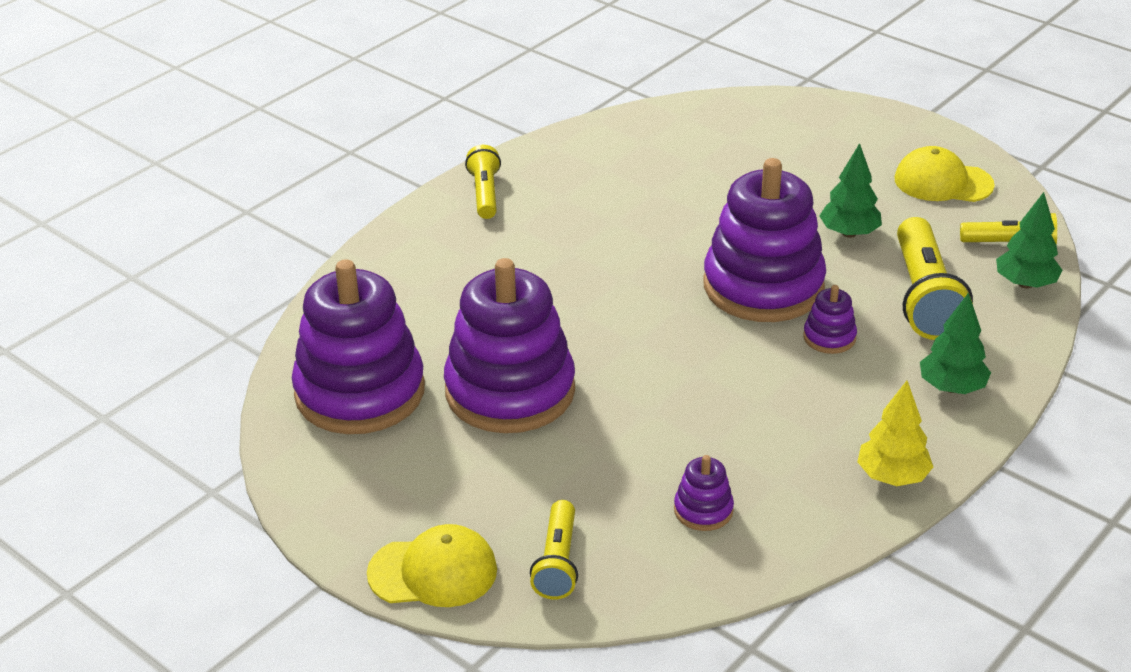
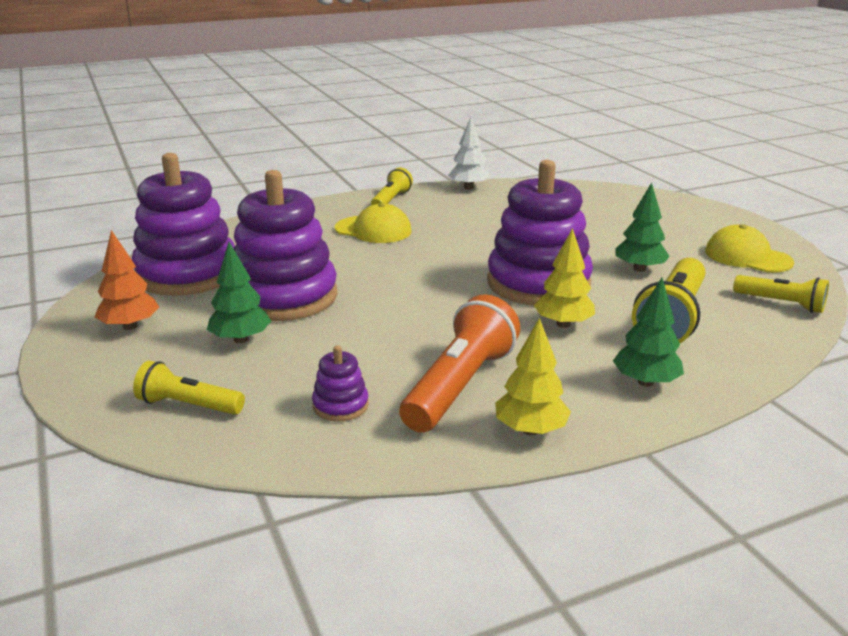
camera: 25 degrees right, 10 degrees down
yellow cap [367,524,497,607] -> yellow cap moved to [335,203,411,243]
yellow flashlight [530,500,578,600] -> yellow flashlight turned 75 degrees clockwise [133,361,245,415]
purple stacking toy [803,285,857,354] -> yellow tree [534,228,595,328]
green tree [996,192,1063,289] -> green tree moved to [207,242,271,343]
none -> orange tree [95,230,159,330]
none -> orange flashlight [399,294,520,432]
none -> white tree [448,117,490,190]

